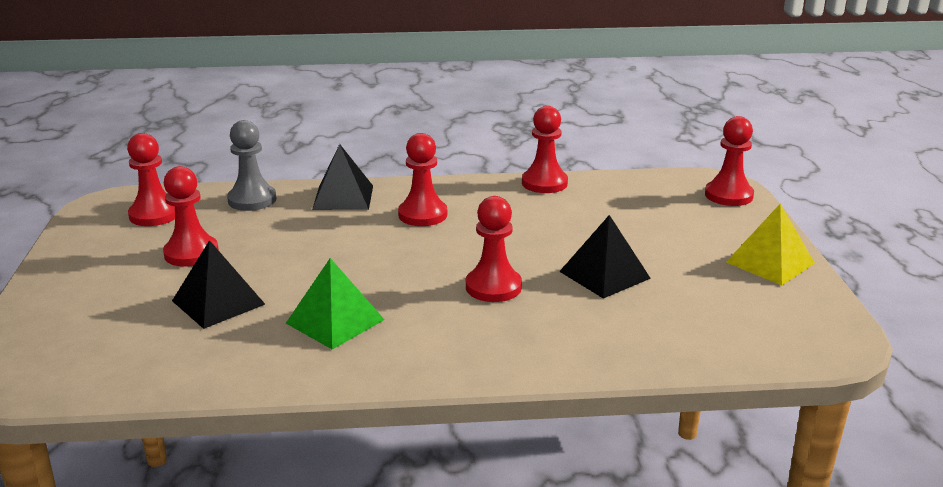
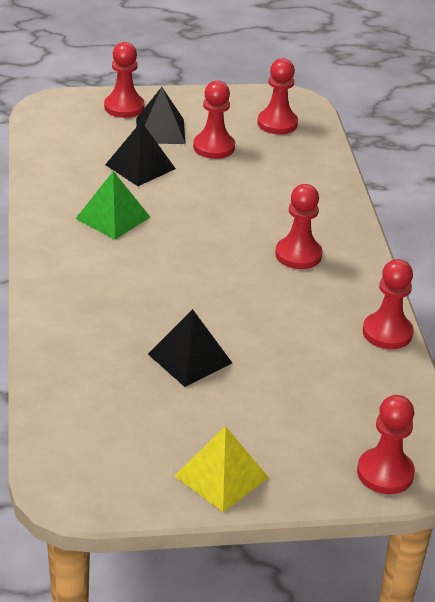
camera: 85 degrees right, 10 degrees up
grey pawn [227,120,276,211] -> none
black pyramid [312,144,373,210] -> black pyramid moved to [136,87,186,144]
red pawn [466,196,522,302] -> red pawn moved to [104,42,145,118]

